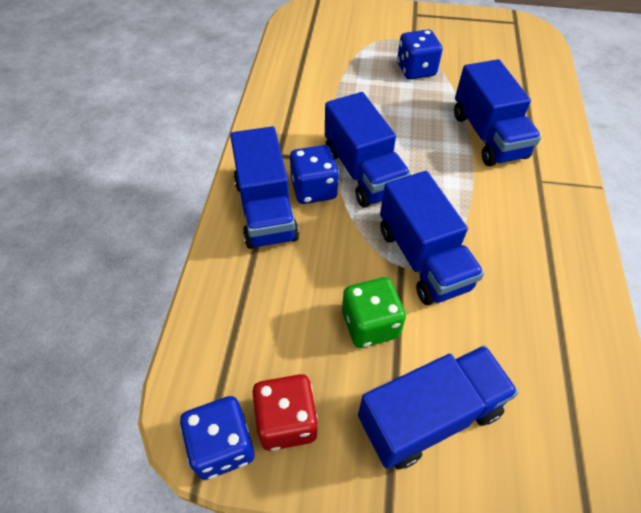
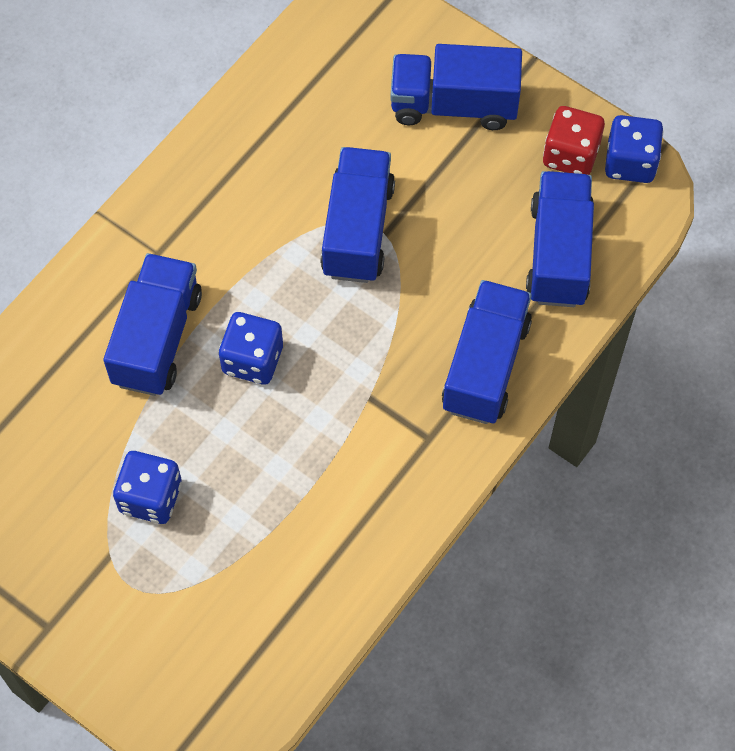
camera: 150 degrees left, 10 degrees up
blue dice [290,145,339,204] -> blue dice moved to [219,312,283,385]
blue truck [325,92,411,208] -> blue truck moved to [526,171,594,307]
green dice [342,277,406,348] -> none

